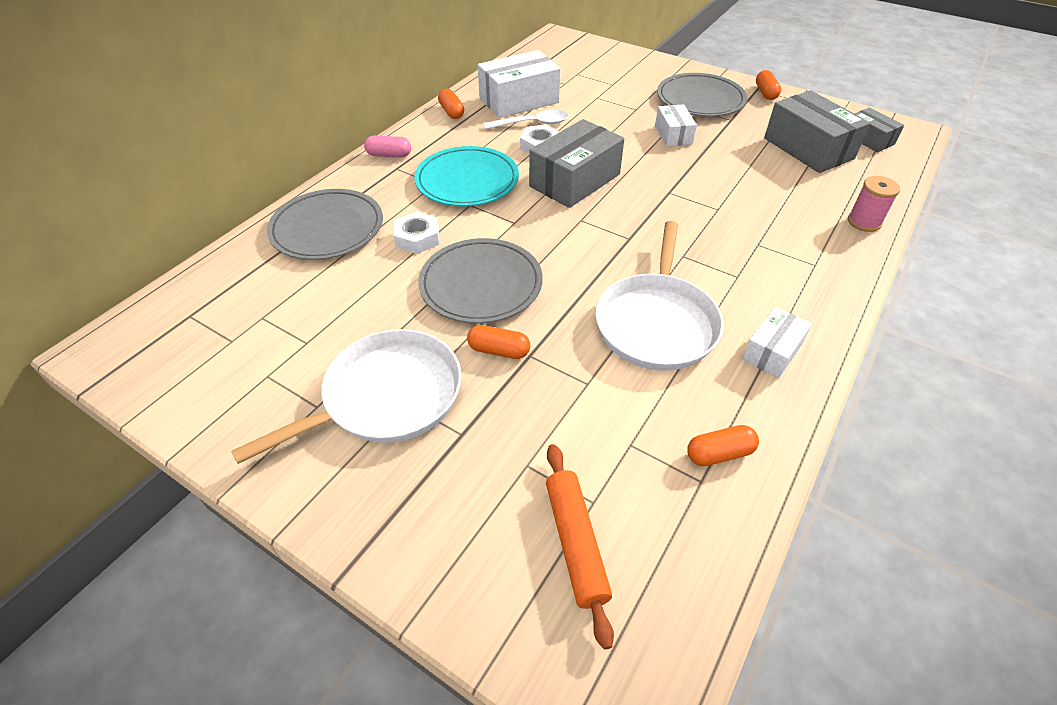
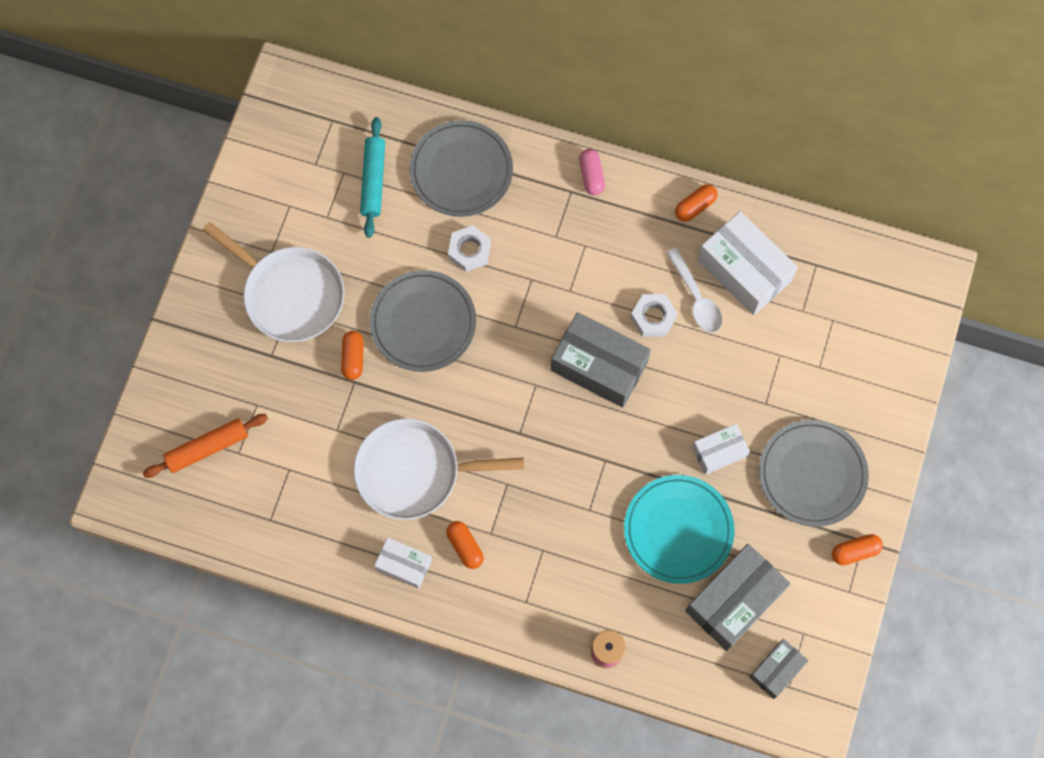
camera: 75 degrees right, 25 degrees up
turquoise plate [414,146,519,206] -> turquoise plate moved to [624,475,735,584]
orange capsule [687,425,759,466] -> orange capsule moved to [446,521,484,569]
none -> turquoise rolling pin [360,117,385,238]

